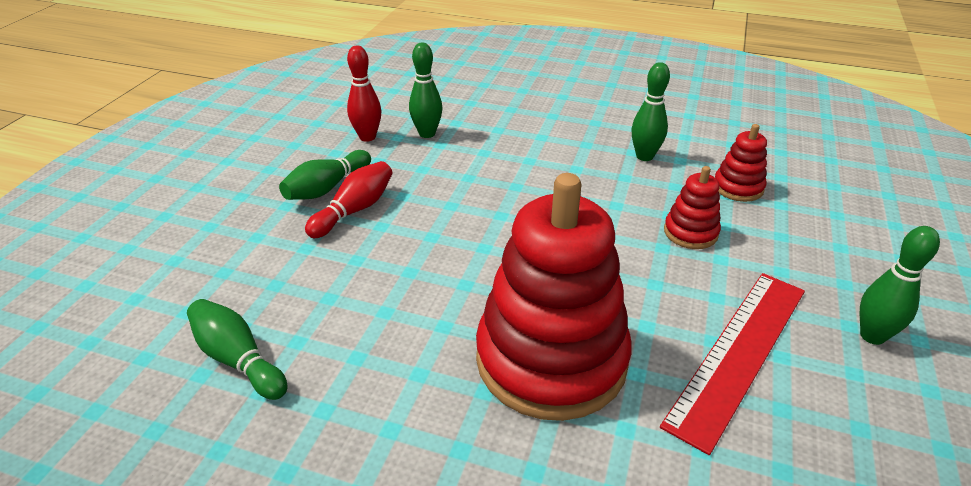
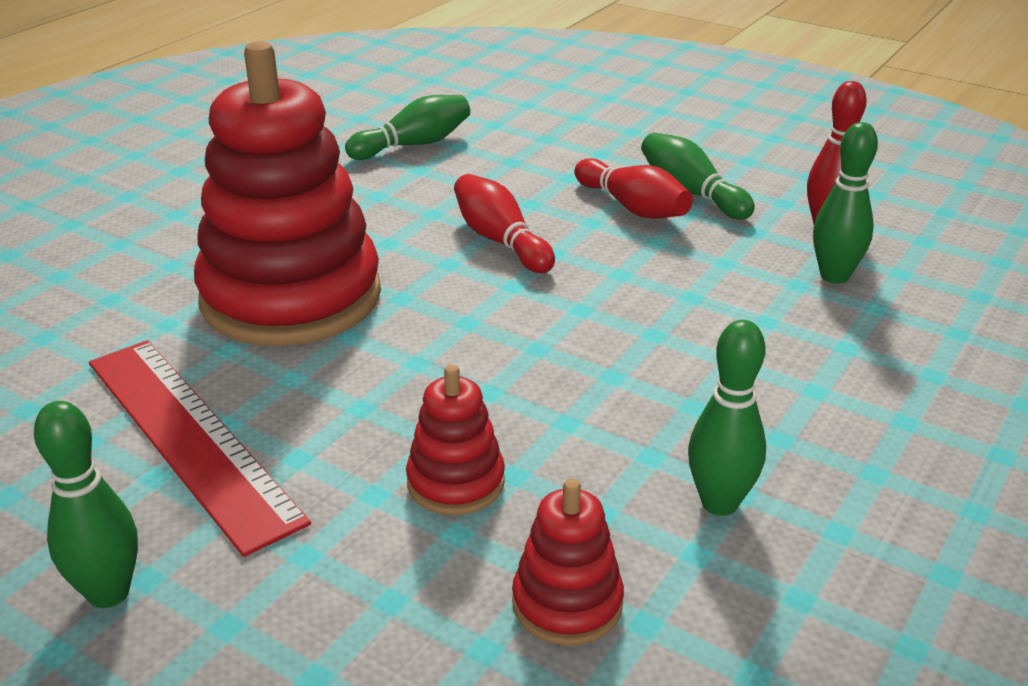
camera: 105 degrees right, 5 degrees down
none -> red bowling pin [454,174,555,273]

